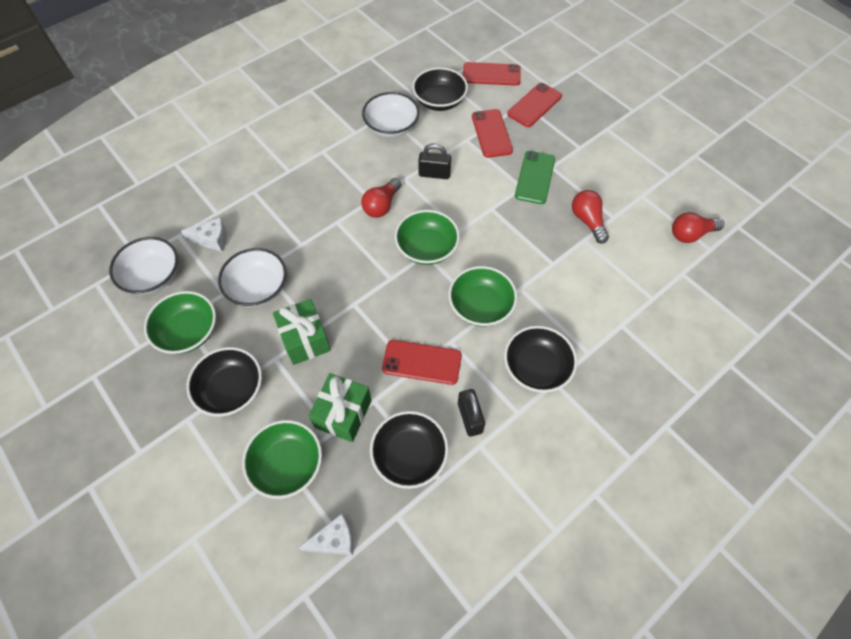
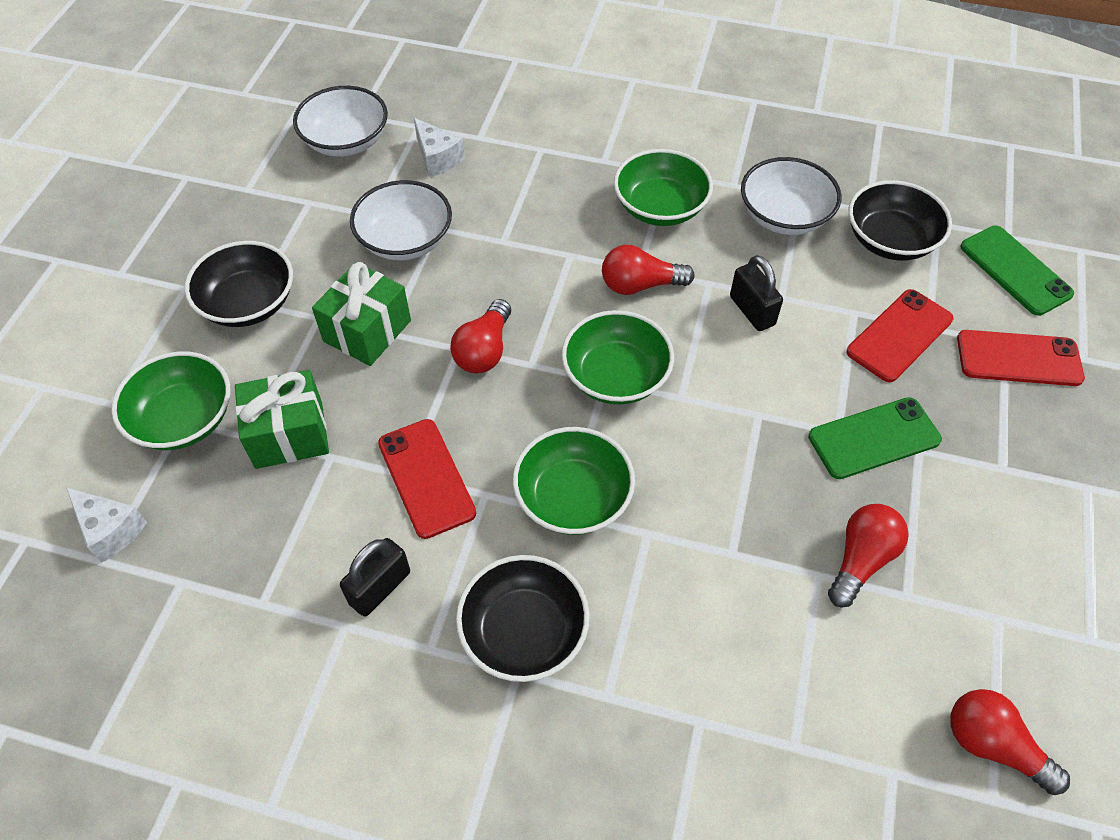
camera: 55 degrees right, 5 degrees down
green bowl [144,291,216,354] -> green bowl moved to [614,149,713,226]
black bowl [370,411,449,489] -> none
red phone [463,62,521,86] -> green phone [960,226,1074,316]
none -> red light bulb [450,299,511,373]

